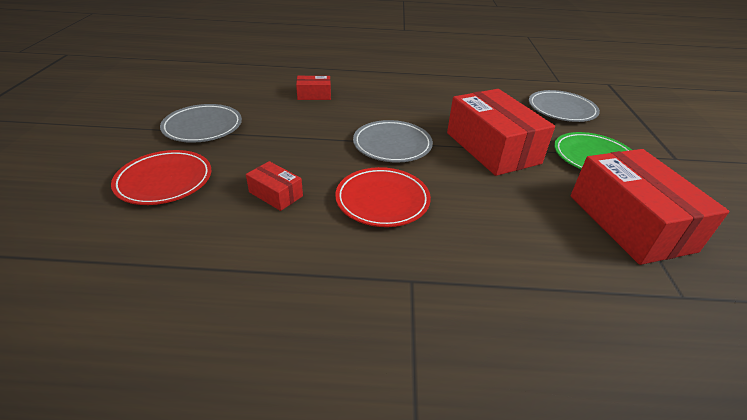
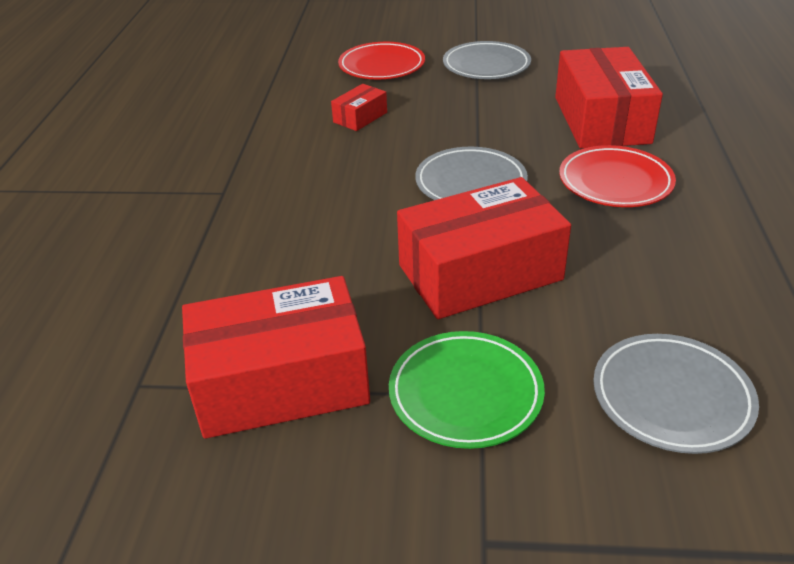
camera: 95 degrees right, 0 degrees up
red box [296,76,331,100] -> red box [555,47,663,148], size x2.19
red plate [335,167,431,227] -> red plate moved to [559,145,676,207]

